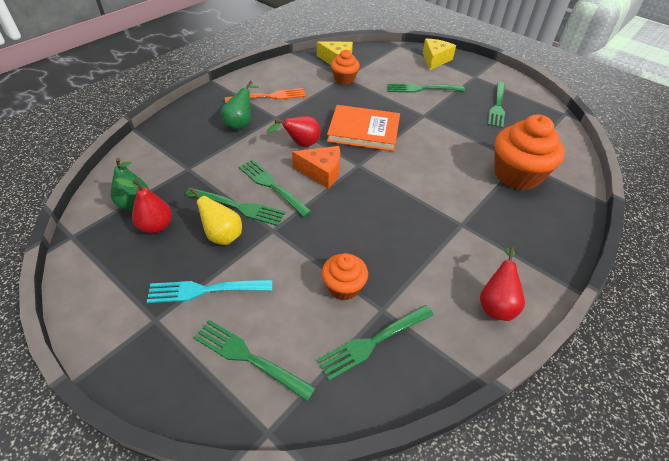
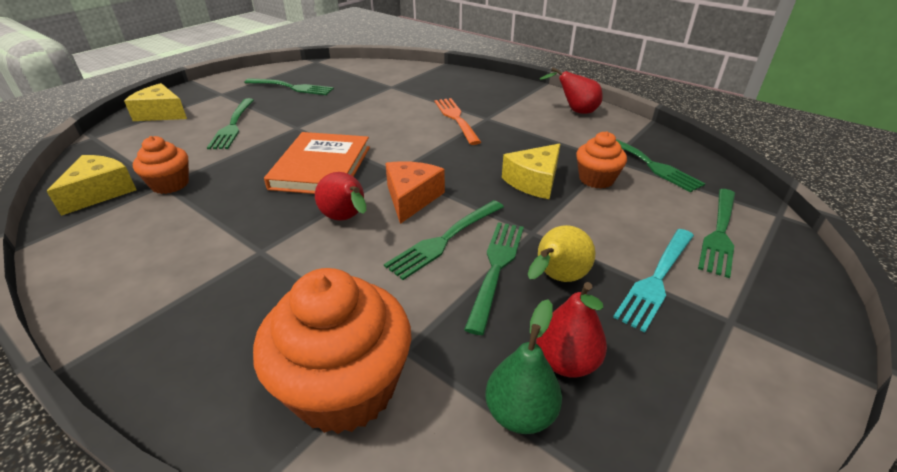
camera: 90 degrees left, 10 degrees down
turquoise fork [147,280,272,303] -> turquoise fork turned 45 degrees clockwise [613,229,694,333]
green pear [221,81,258,130] -> none
orange fork [225,88,306,103] -> orange fork moved to [435,98,481,145]
orange cupcake [494,115,565,190] -> orange cupcake moved to [253,268,411,434]
none -> yellow cheese [502,144,560,199]

